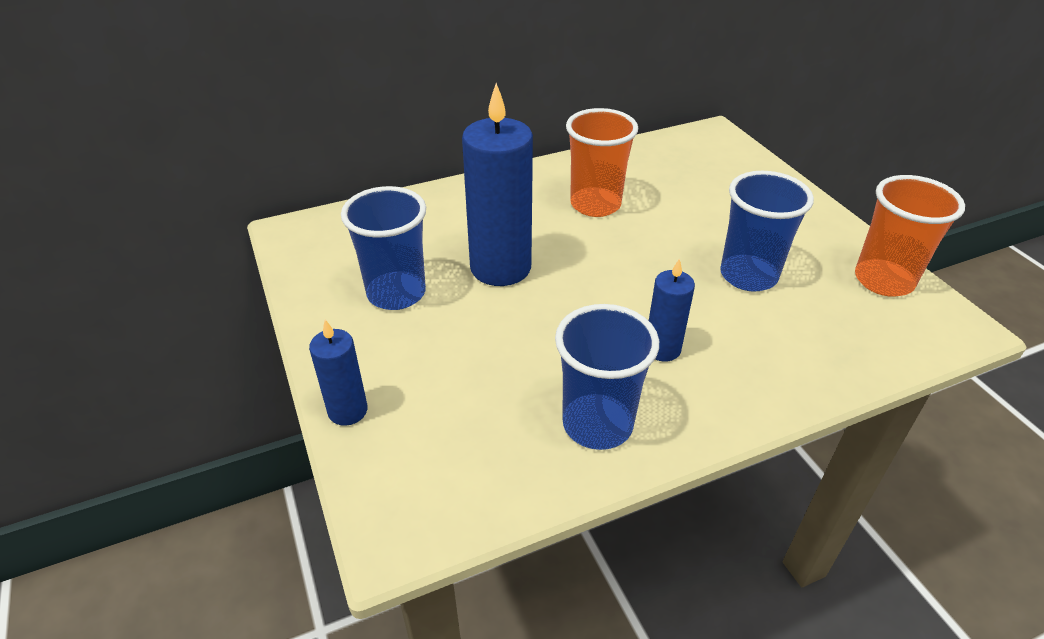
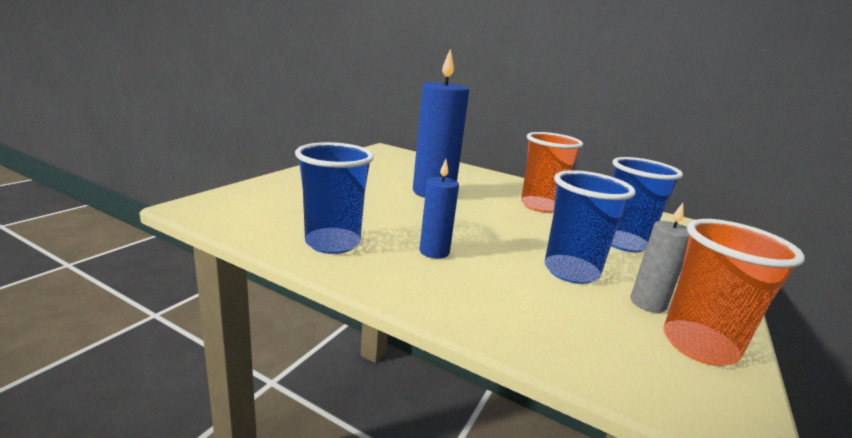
camera: 50 degrees right, 20 degrees down
blue candle [309,320,368,426] -> none
blue cup [341,186,426,310] -> blue cup moved to [611,157,683,252]
none -> grey candle [630,203,690,313]

